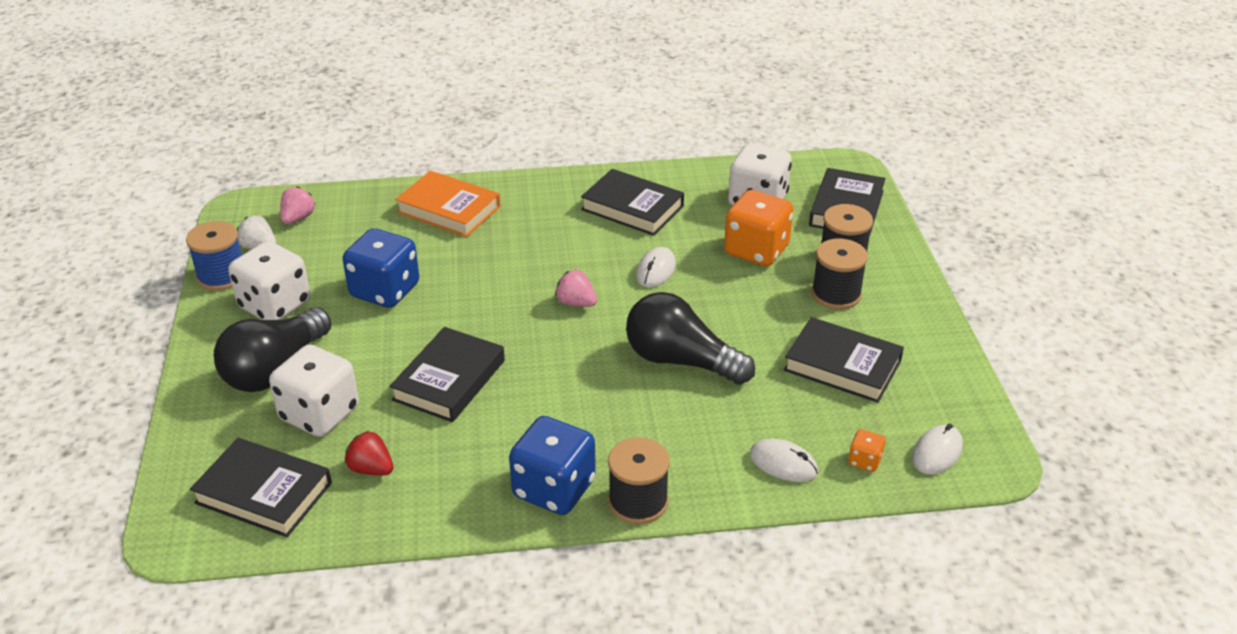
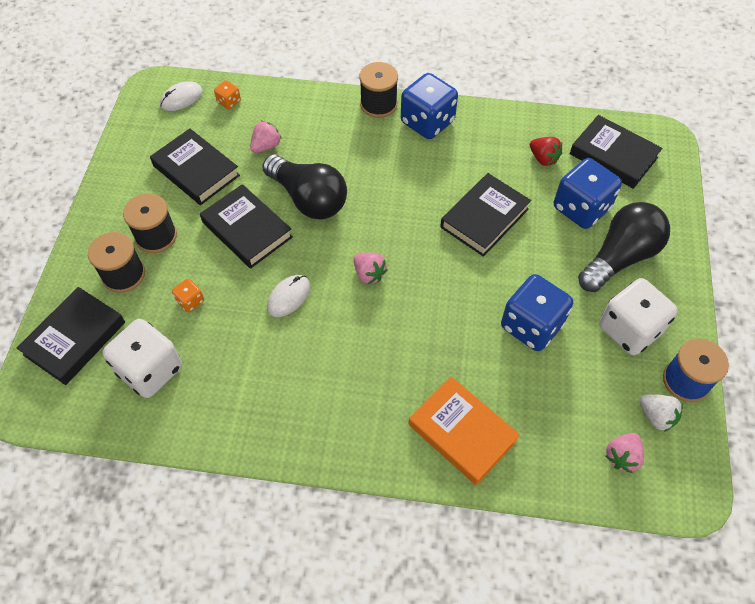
camera: 165 degrees left, 20 degrees up
white dice [269,345,359,437] -> blue dice [554,158,622,229]
black book [581,169,684,236] -> black book moved to [200,184,293,269]
orange dice [724,190,793,266] -> orange dice [172,279,204,312], size x0.45
white mouse [749,439,818,482] -> none
none -> pink strawberry [250,121,282,153]

